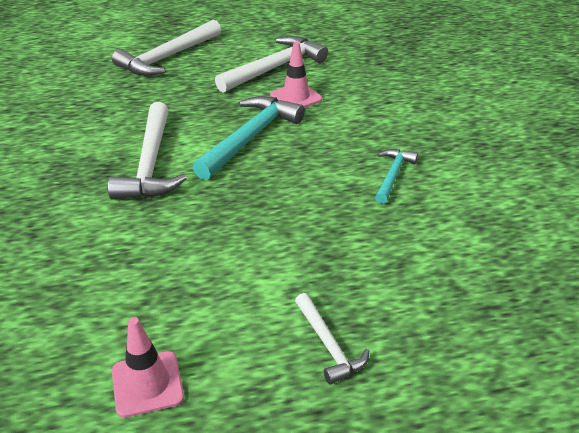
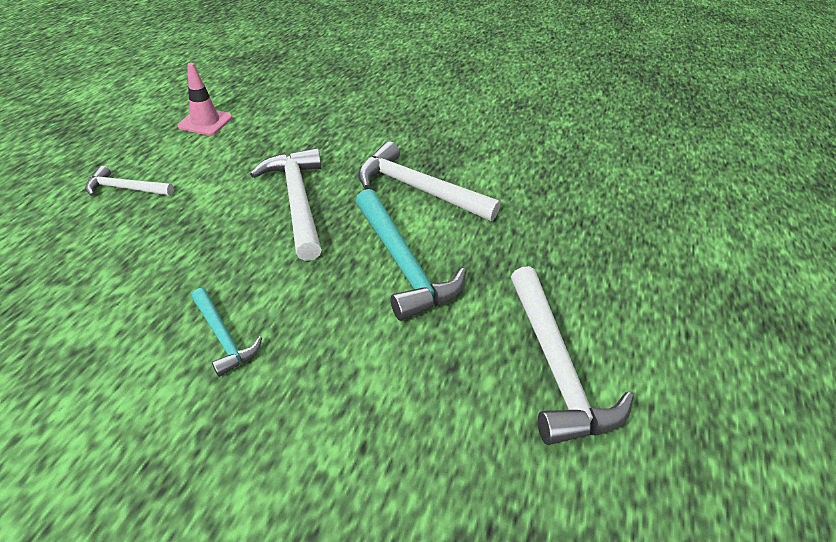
camera: 120 degrees right, 5 degrees up
white hammer [112,19,221,76] -> white hammer moved to [250,148,322,261]
pink traffic cone [270,42,322,108] -> none

